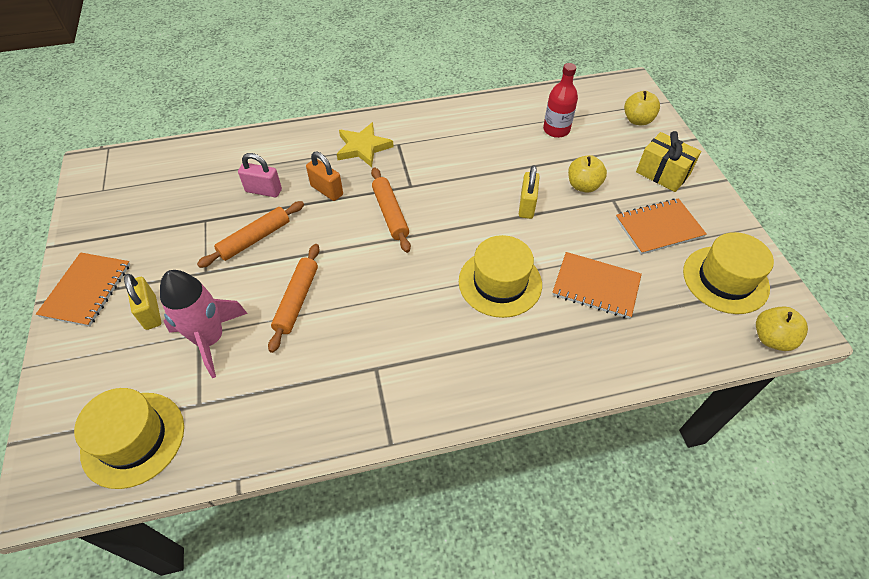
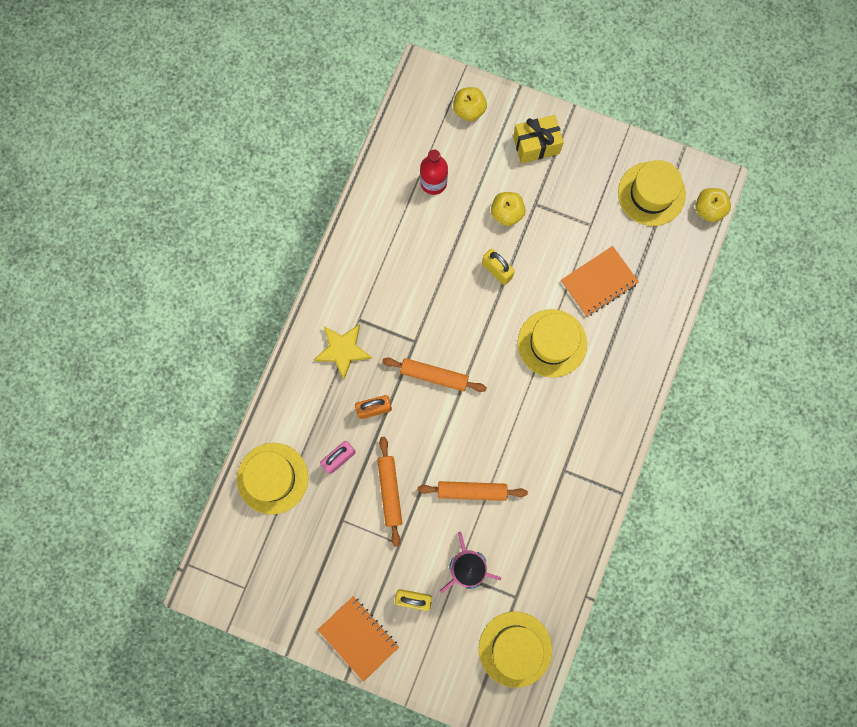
camera: 55 degrees left, 25 degrees up
orange rolling pin [268,244,320,353] -> orange rolling pin turned 45 degrees counterclockwise [418,481,528,501]
orange notebook [616,198,707,255] -> none
none -> yellow hat [237,443,308,515]

